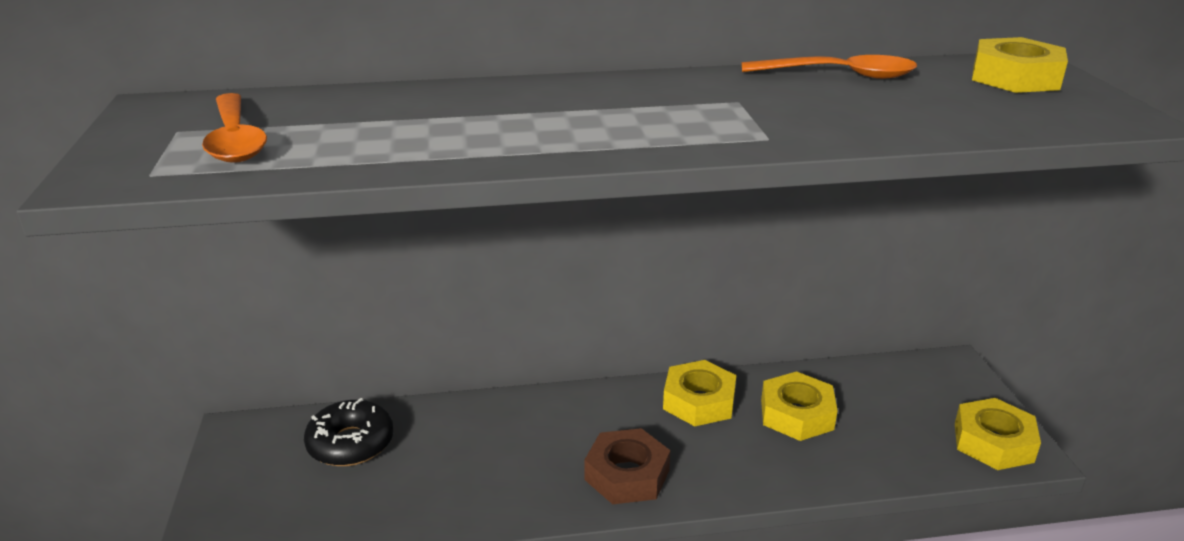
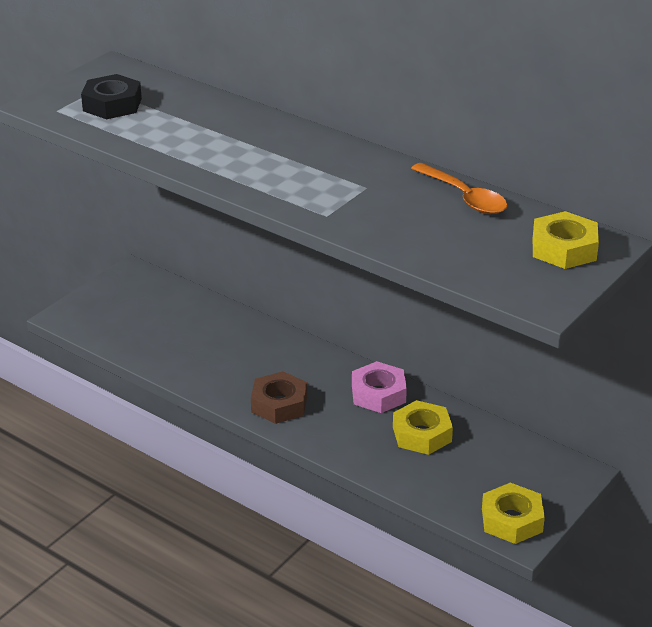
camera: 45 degrees right, 5 degrees up
orange spoon [202,93,267,163] -> black nut [81,74,142,119]
black donut [304,398,394,466] -> none
yellow nut [663,360,736,426] -> pink nut [352,361,407,413]

